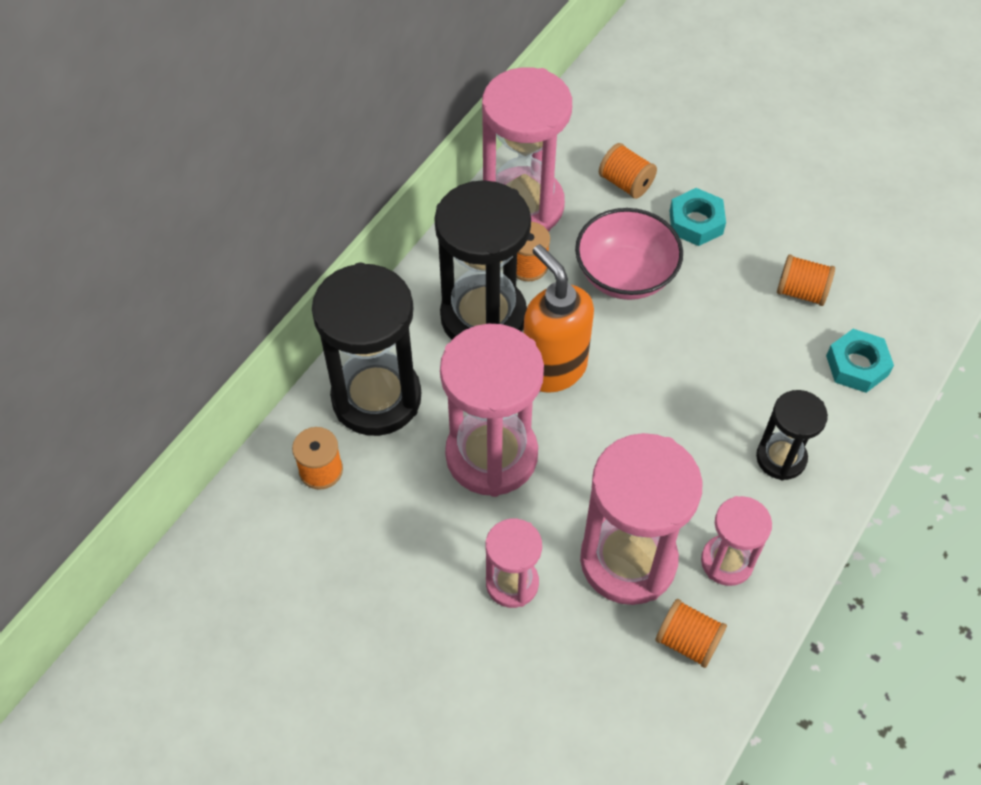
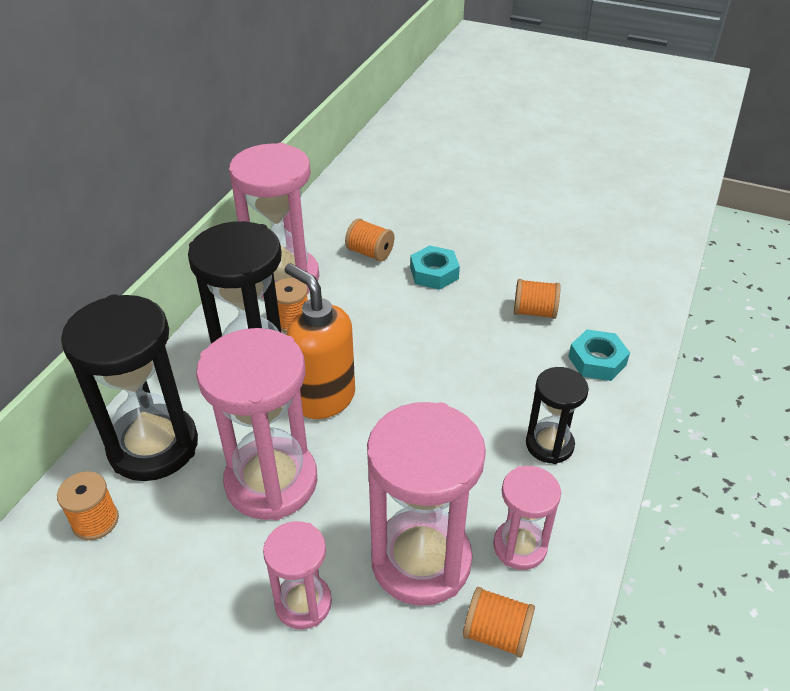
camera: 10 degrees left, 15 degrees down
pink bowl [575,208,683,300] -> none

